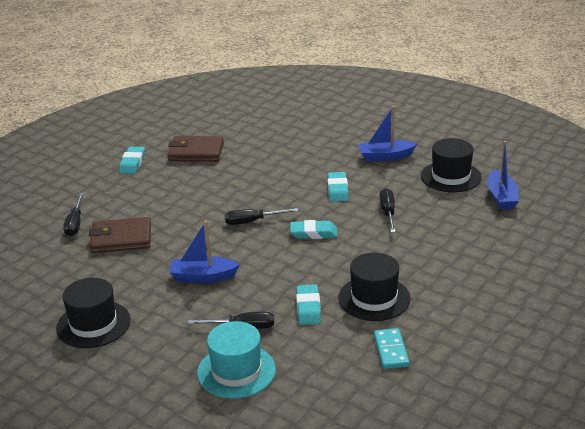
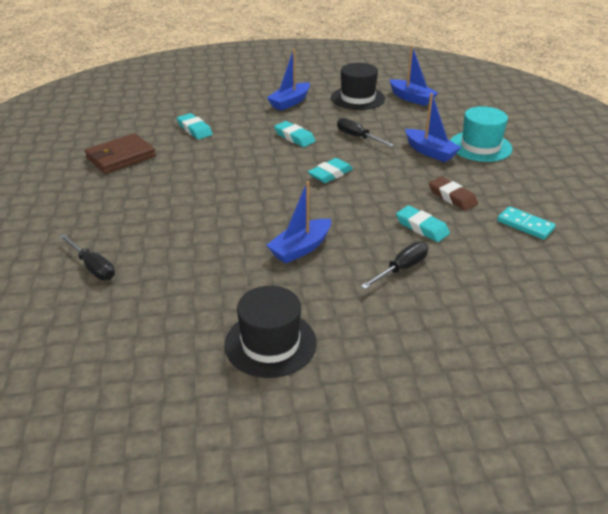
camera: 45 degrees left, 5 degrees up
brown wallet [89,217,151,253] -> none
turquoise eraser [119,147,145,174] -> turquoise eraser moved to [177,113,213,139]
turquoise hat [197,321,276,399] -> turquoise hat moved to [450,106,513,162]
black screwdriver [225,208,298,225] -> none
black hat [338,252,411,321] -> brown eraser [429,176,478,211]
none -> blue boat [405,93,461,162]

